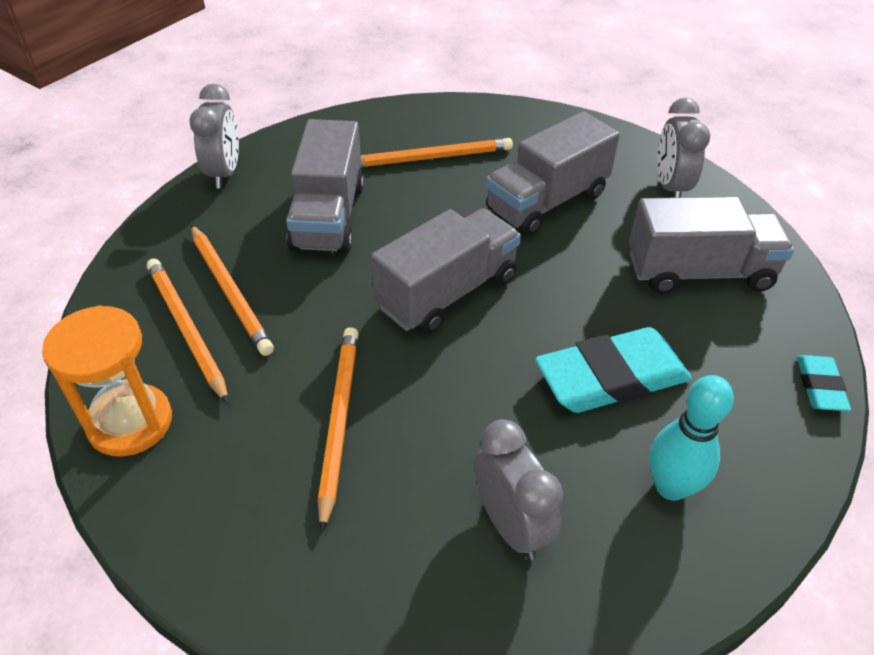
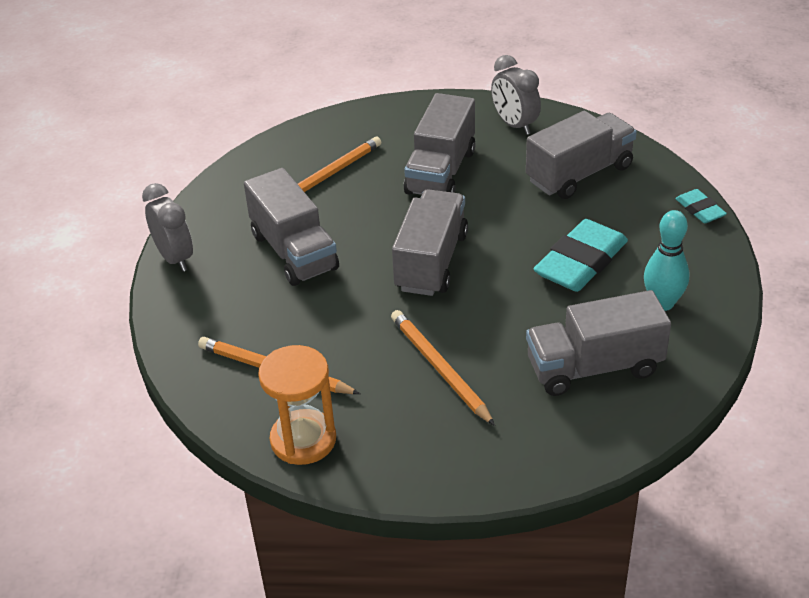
camera: 30 degrees left, 5 degrees down
orange pencil [191,225,274,356] -> none
grey clock [474,420,563,560] -> grey truck [526,290,671,396]

